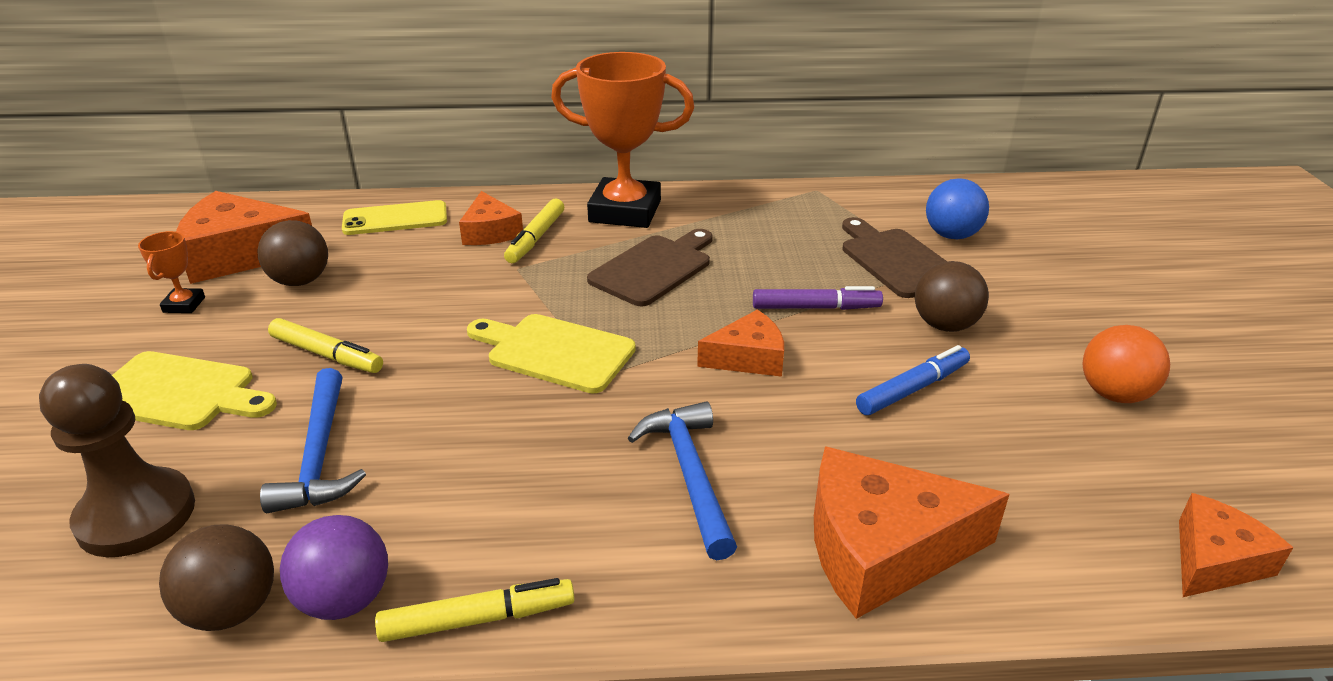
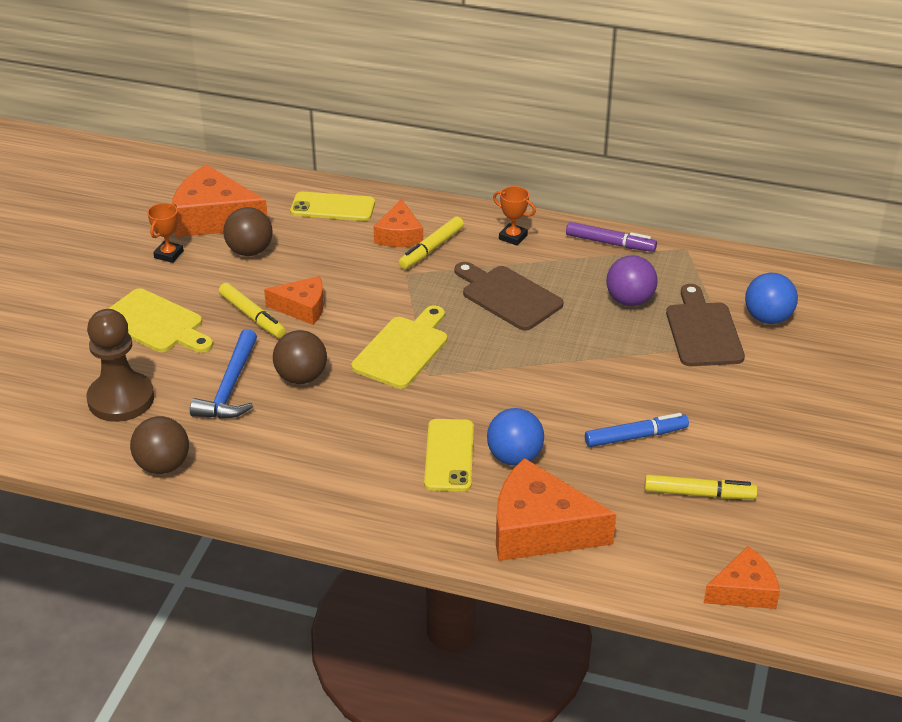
camera: 20 degrees right, 5 degrees up
purple ball [280,515,388,620] -> purple ball moved to [606,255,658,306]
yellow marker [375,578,575,642] -> yellow marker moved to [644,475,758,499]
yellow cutting board [467,314,636,393] -> yellow cutting board turned 75 degrees clockwise [351,305,447,389]
orange trophy [551,52,695,228] -> orange trophy [493,186,536,246], size x0.42
brown cutting board [587,229,713,307] -> brown cutting board turned 105 degrees counterclockwise [455,262,563,331]
blue hammer [628,402,737,560] -> yellow phone [424,419,474,491]
orange cheese [697,310,784,377] -> orange cheese moved to [264,276,324,325]
purple marker [753,286,883,310] -> purple marker moved to [566,222,657,252]
brown ball [915,261,989,332] -> brown ball moved to [273,330,327,384]
orange ball [1083,325,1170,403] -> none
none -> blue ball [487,408,544,466]

